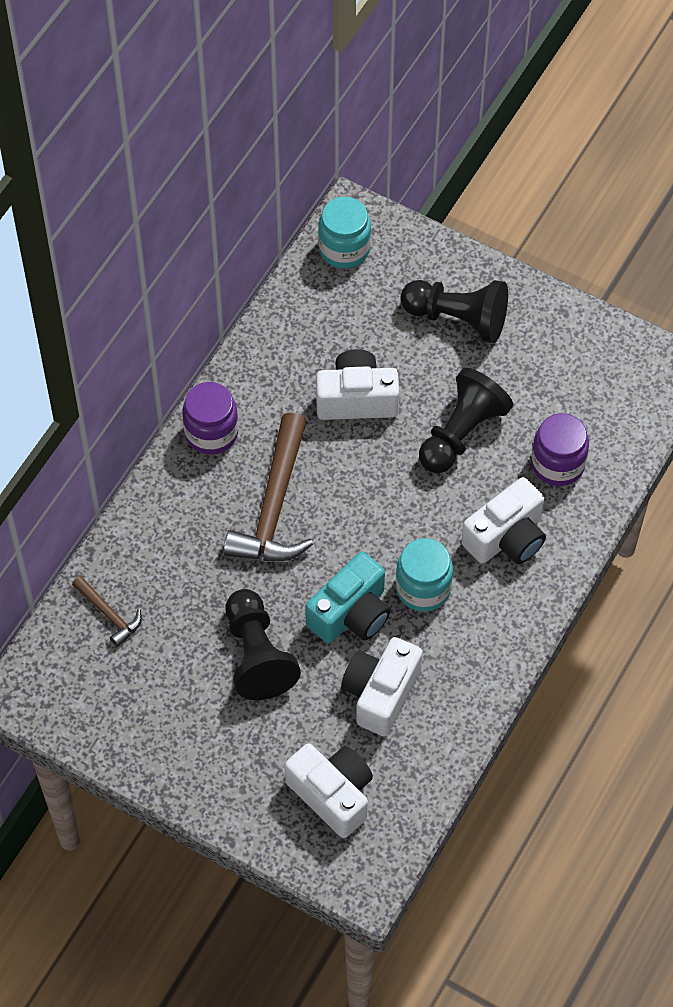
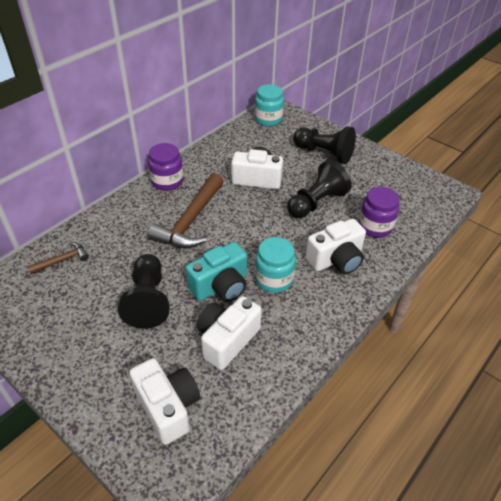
camera: 10 degrees right, 15 degrees down
brown hammer [72,576,142,647] -> brown hammer turned 90 degrees counterclockwise [27,242,89,275]

